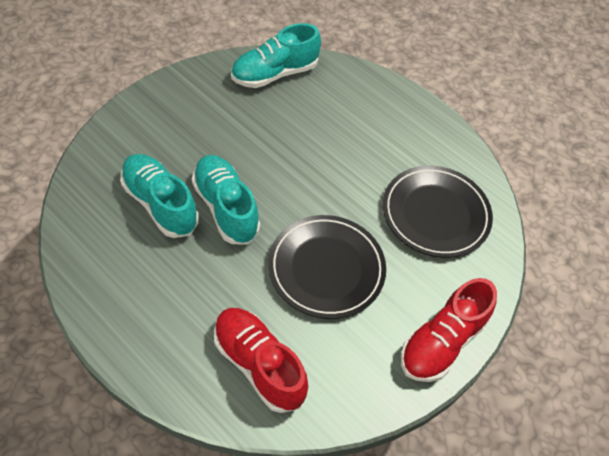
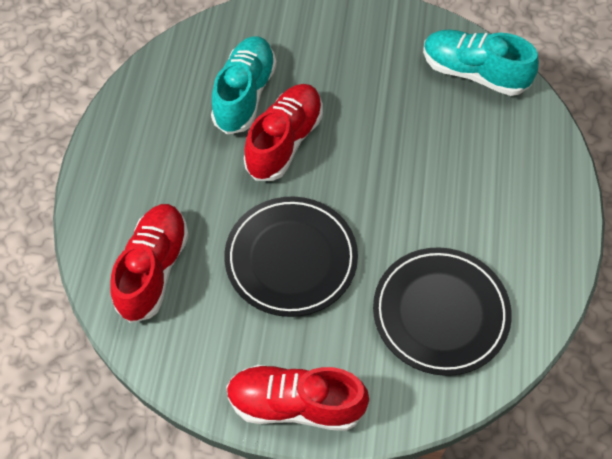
camera: 60 degrees right, 5 degrees up
turquoise shoe [192,155,260,245] -> red shoe [244,84,323,181]

